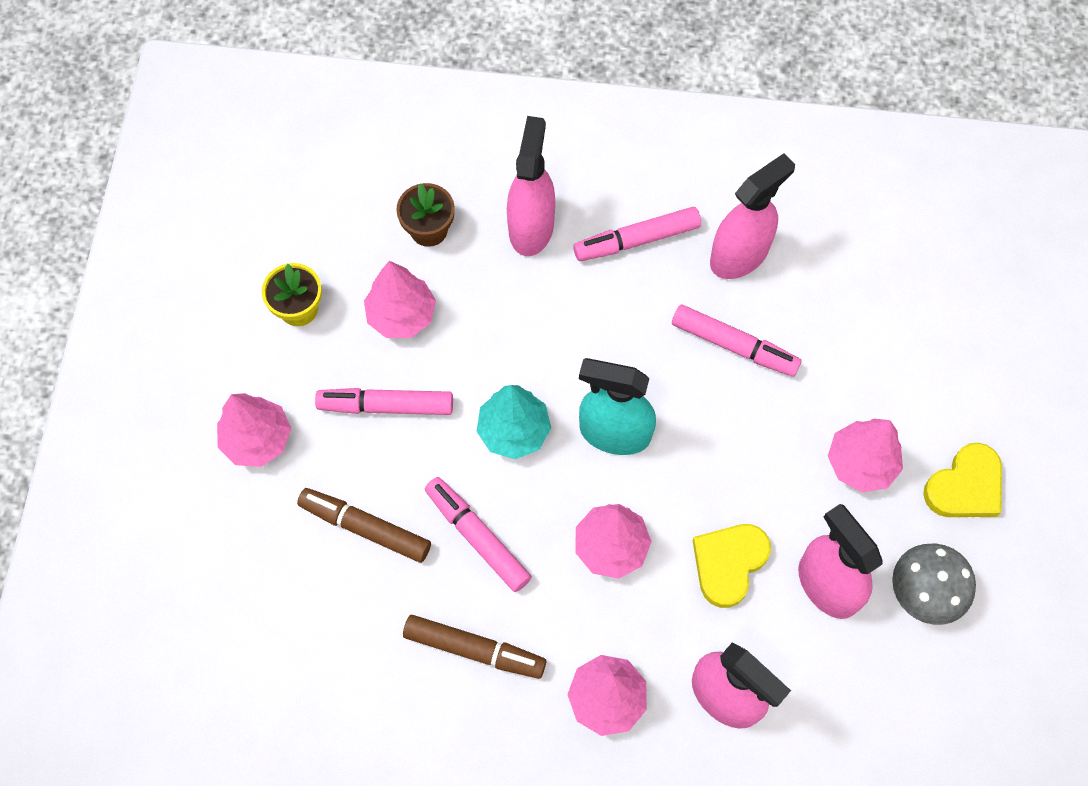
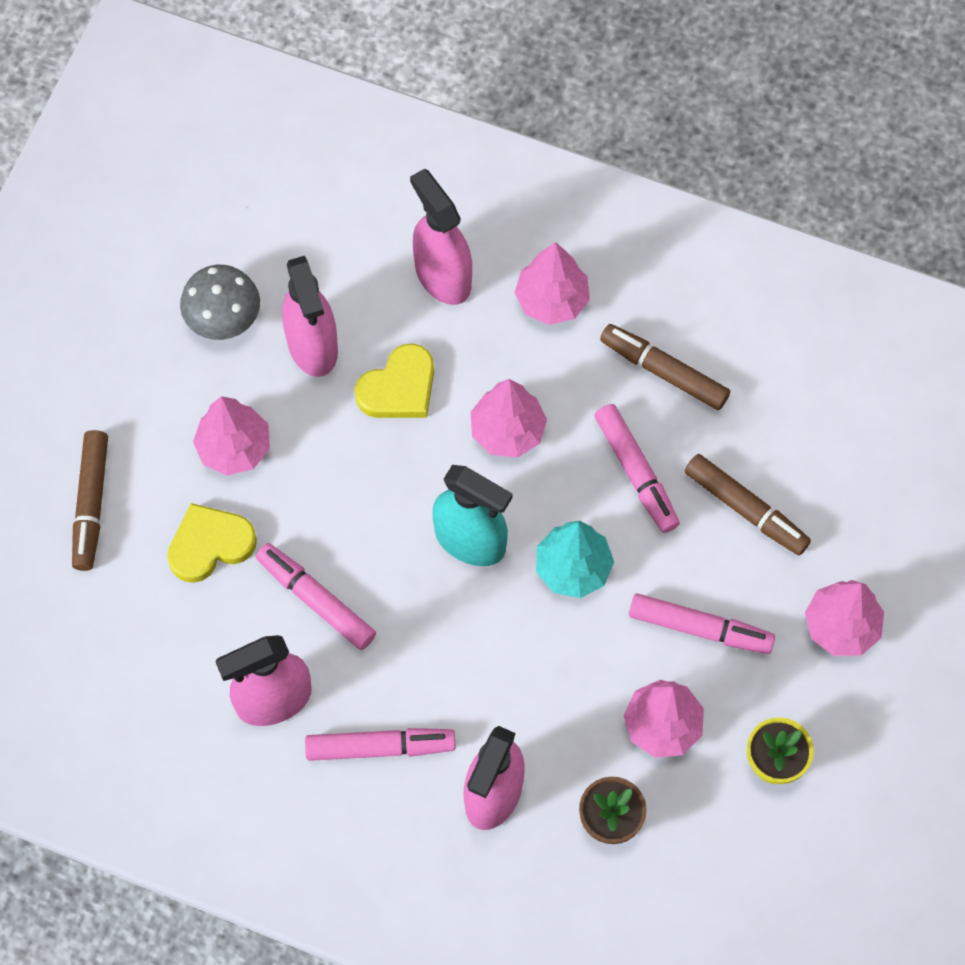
camera: 165 degrees left, 0 degrees up
yellow heart [923,443,1002,517] -> yellow heart moved to [167,503,257,583]
none -> brown marker [72,430,108,571]

